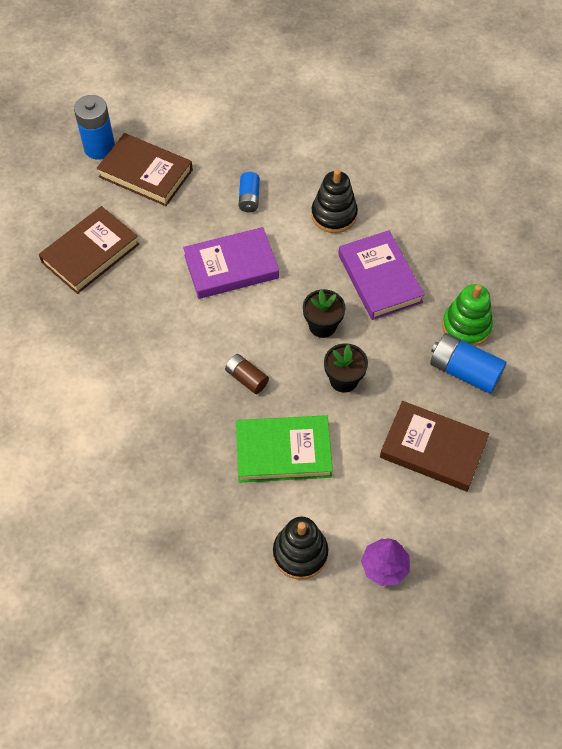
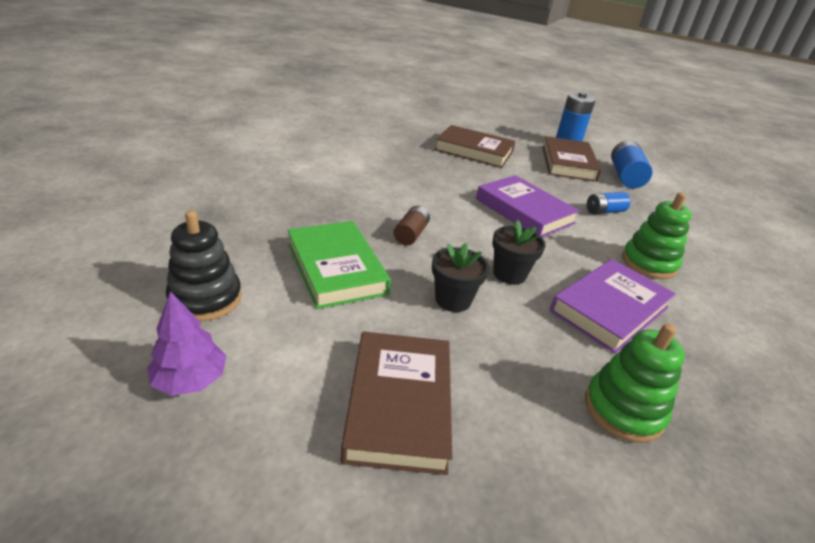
camera: 65 degrees right, 25 degrees down
black stacking toy [311,169,358,233] -> green stacking toy [622,193,692,279]
blue battery [430,333,507,394] -> blue battery moved to [611,140,653,188]

